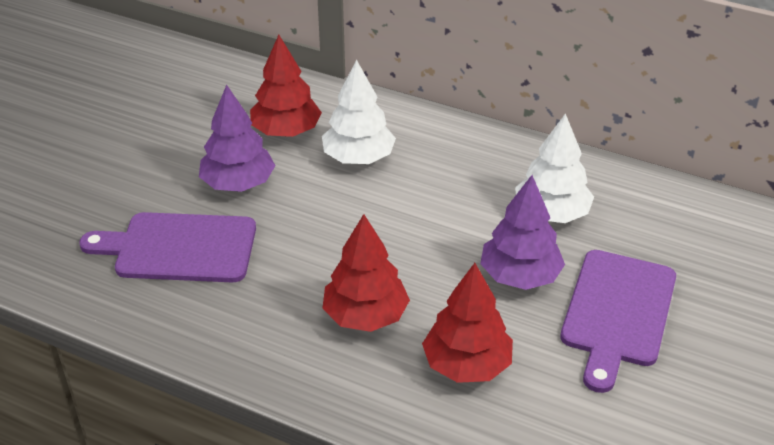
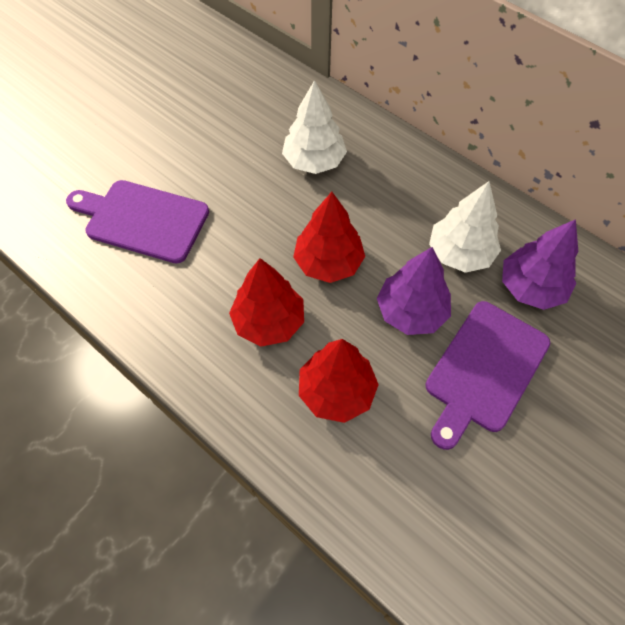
camera: 15 degrees right, 20 degrees up
purple tree [199,85,276,192] -> purple tree moved to [502,219,578,310]
red tree [250,35,322,137] -> red tree moved to [293,192,365,283]

